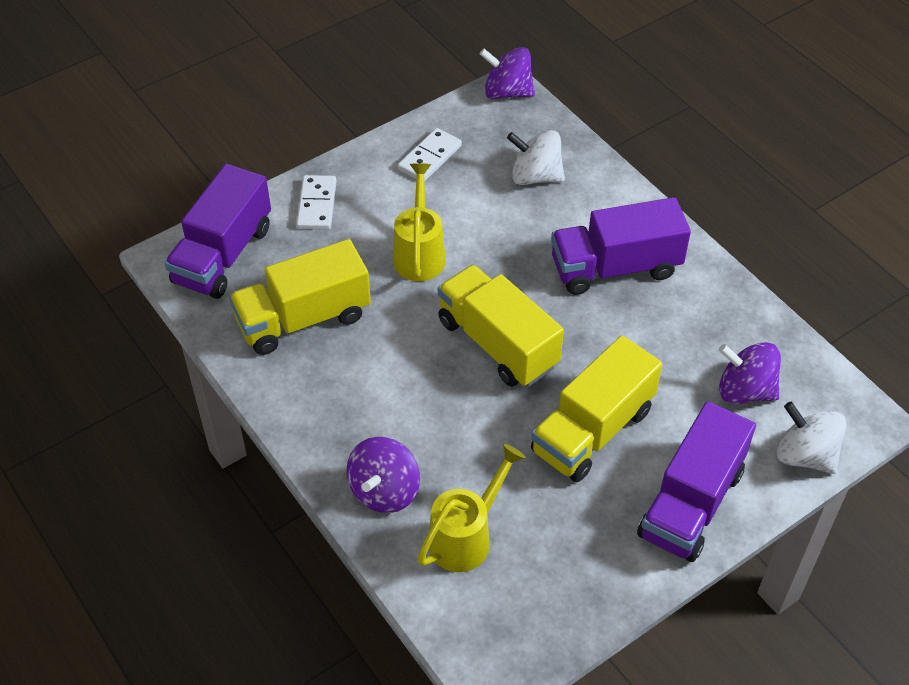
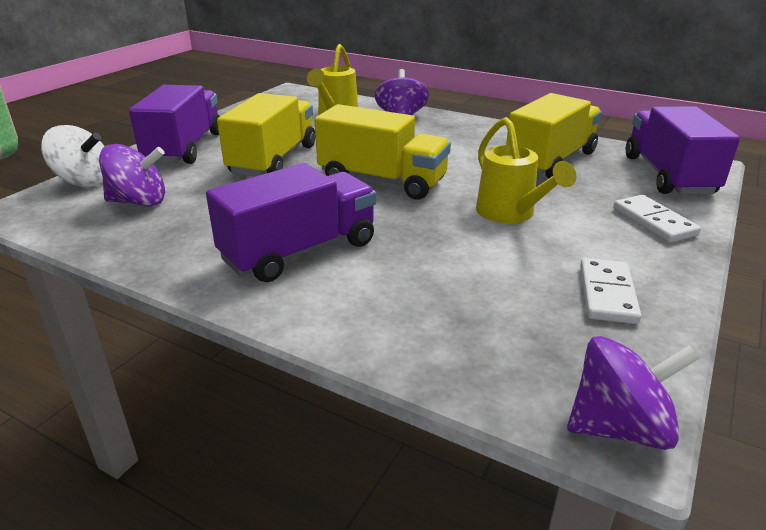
camera: 155 degrees right, 20 degrees down
white spinning top [507,130,565,185] -> none

